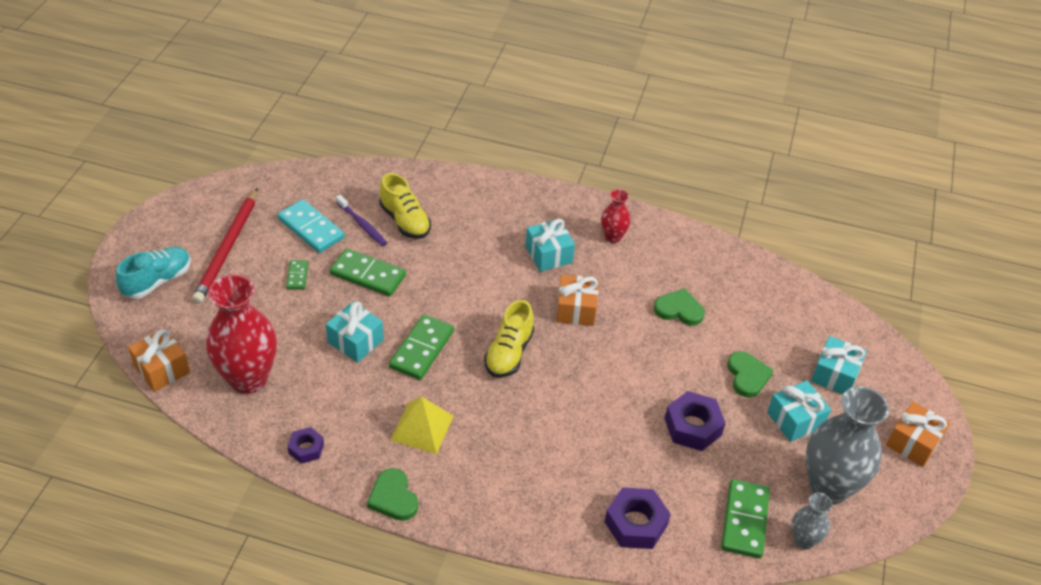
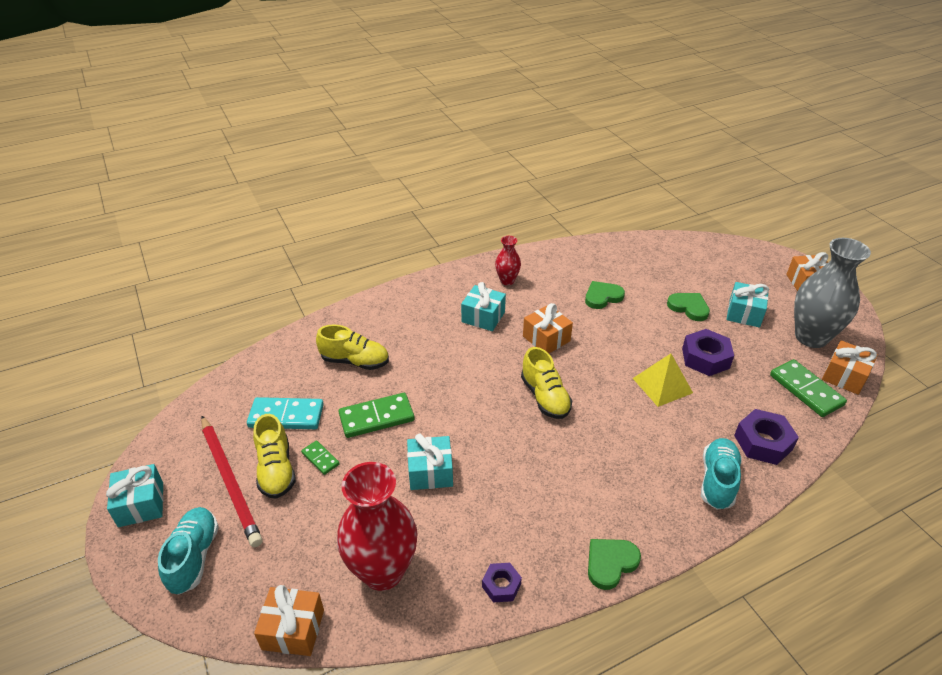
camera: 40 degrees left, 5 degrees down
purple toothbrush [336,195,387,246] -> none
green heart [367,468,418,521] -> green heart turned 120 degrees clockwise [588,539,641,590]
green domino [389,314,454,380] -> none
yellow pyramid [390,396,454,454] -> yellow pyramid moved to [633,353,693,407]
grey vase [792,493,832,550] -> orange gift [822,340,878,395]
turquoise gift [811,336,867,394] -> turquoise gift moved to [106,464,164,527]
none -> yellow shoe [253,414,296,499]
none -> turquoise shoe [701,438,742,509]

